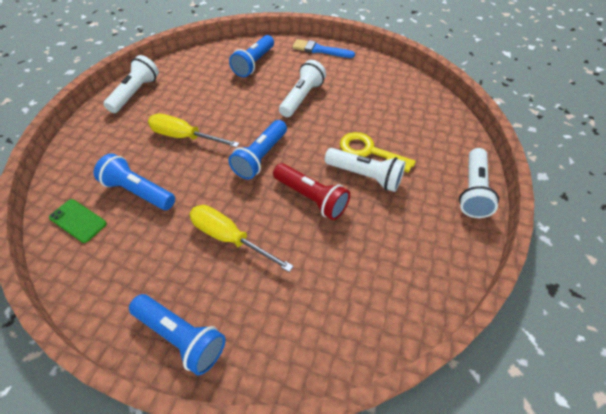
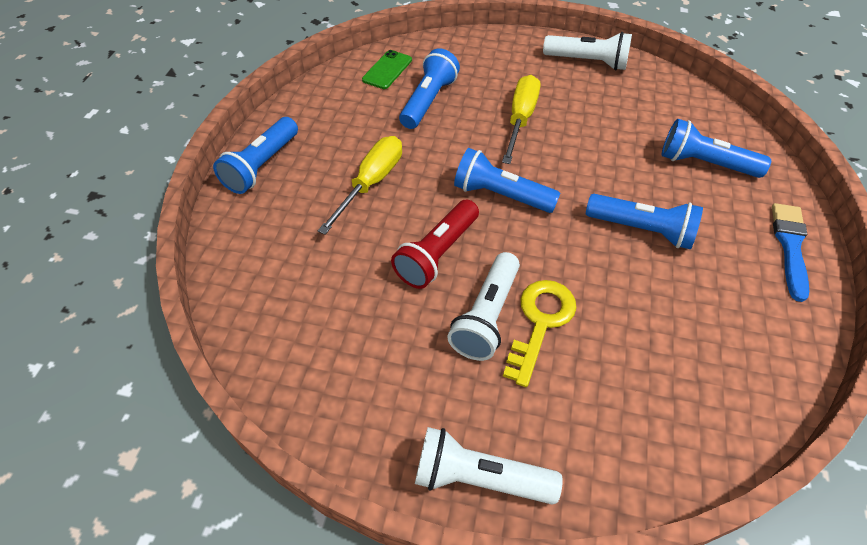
camera: 85 degrees right, 0 degrees up
white flashlight [279,60,326,117] -> blue flashlight [586,194,703,249]

